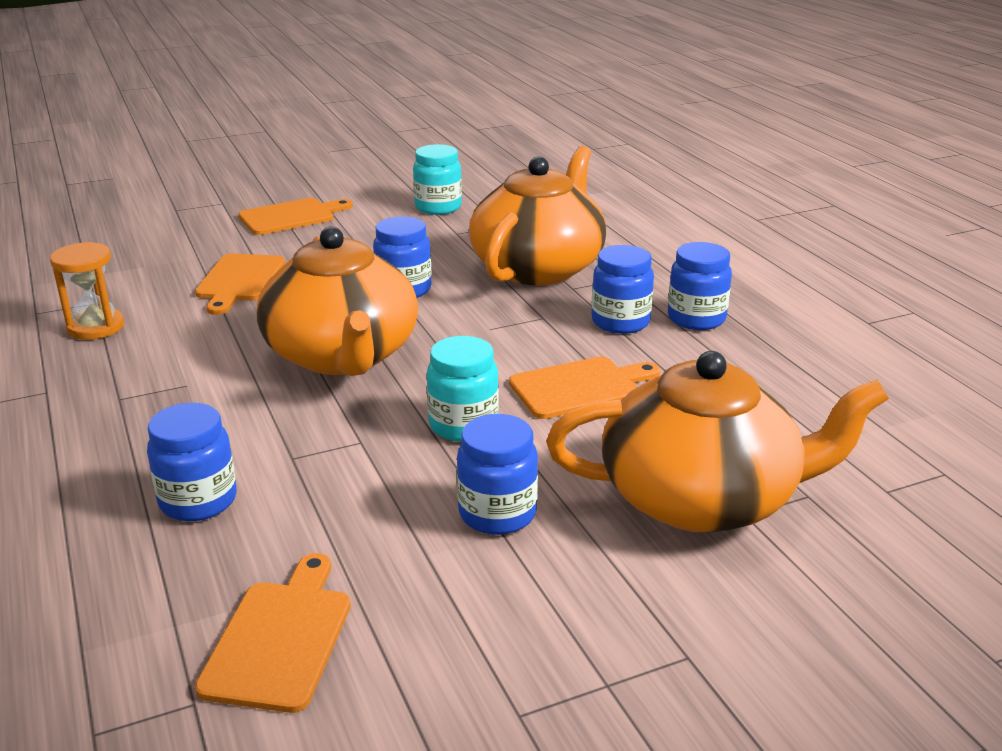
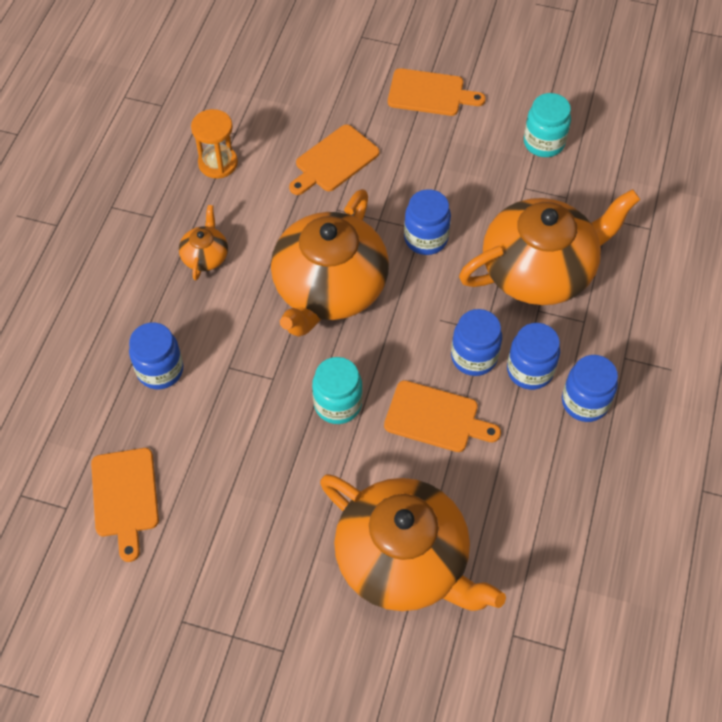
camera: 40 degrees right, 30 degrees up
orange cutting board [195,553,351,713] -> orange cutting board turned 120 degrees clockwise [91,448,159,562]
blue jar [457,414,538,535] -> blue jar moved to [451,309,502,376]
none -> orange teapot [179,205,228,280]

